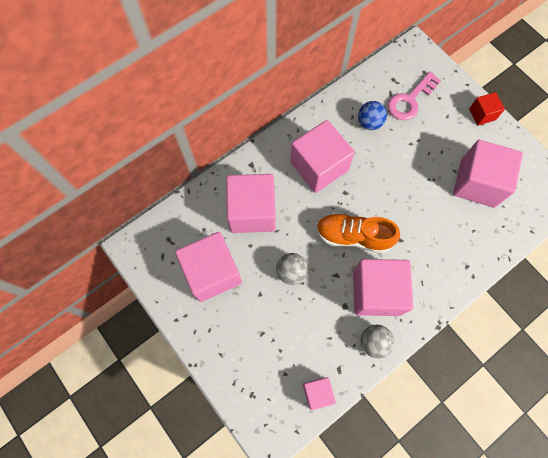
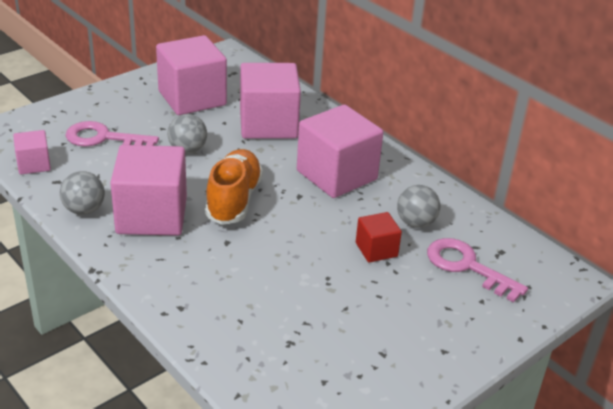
camera: 85 degrees right, 35 degrees down
blue ball [358,101,387,130] -> grey ball [397,185,440,228]
pink cube [453,140,523,208] -> none
red cube [469,92,505,125] -> red cube moved to [356,212,402,263]
none -> pink key [65,121,159,147]

